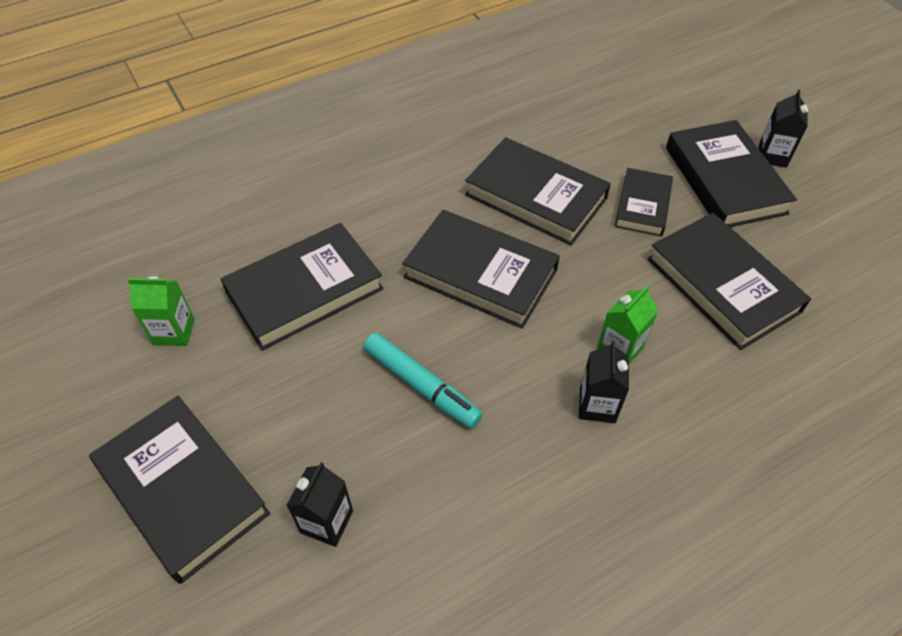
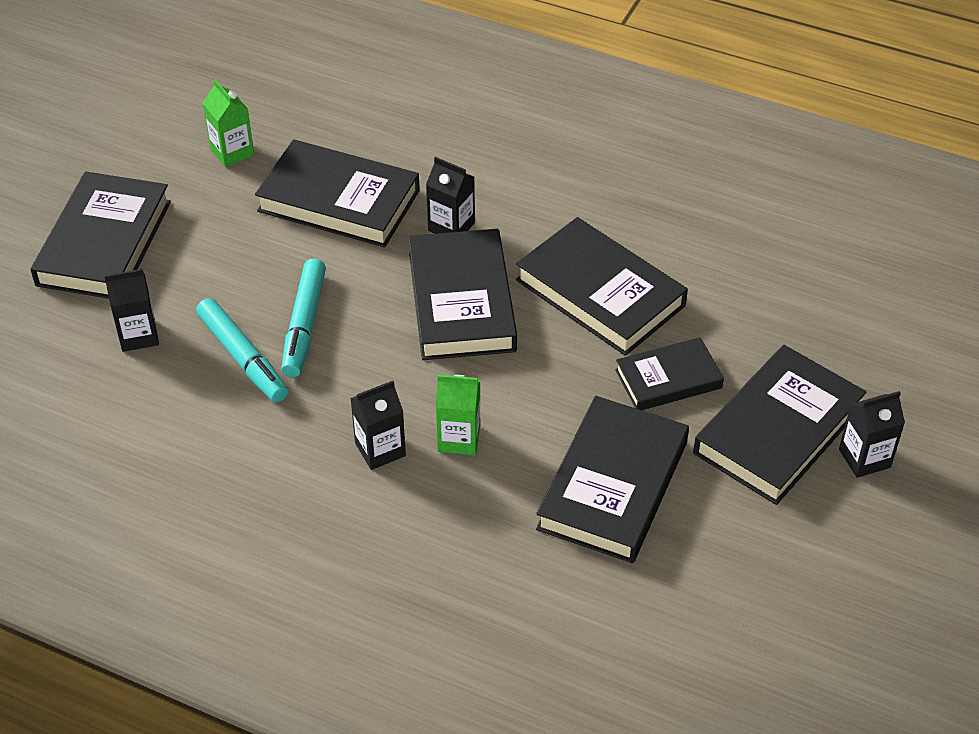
camera: 55 degrees right, 5 degrees down
black book [465,137,611,245] -> black book turned 45 degrees counterclockwise [516,217,688,356]
none -> turquoise marker [196,298,288,402]
none -> black carton [426,157,475,234]

